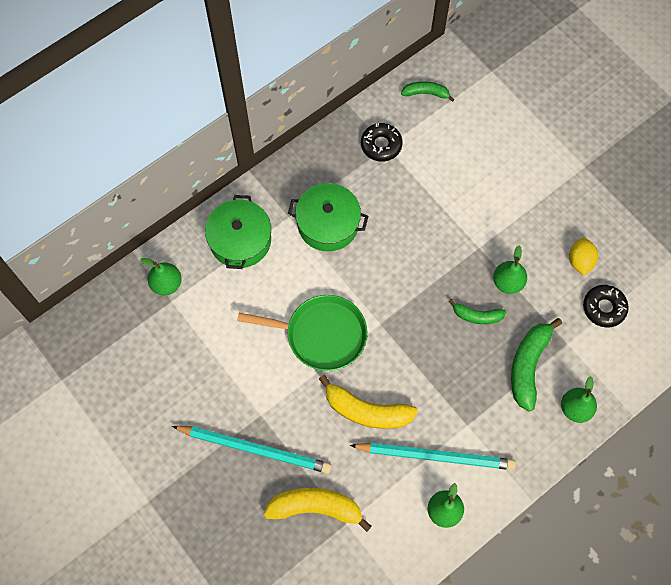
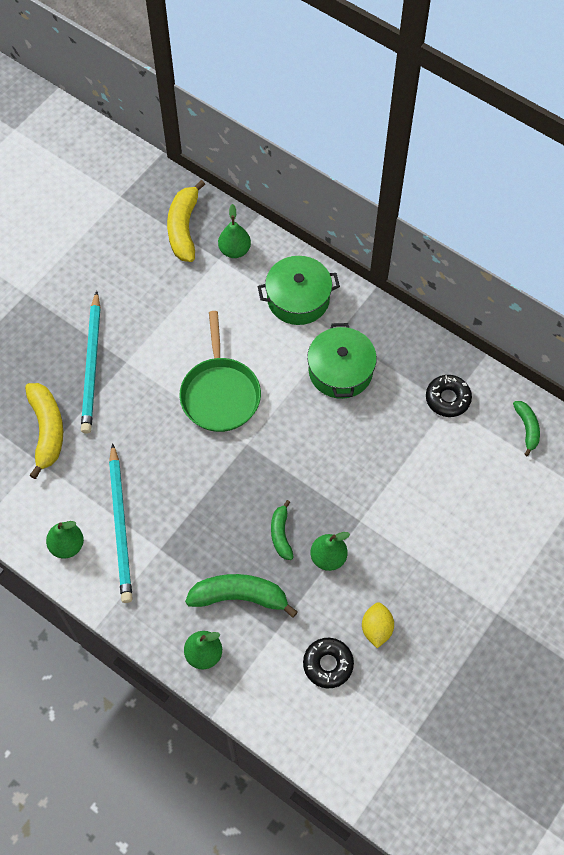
camera: 75 degrees right, 5 degrees down
yellow banana [319,375,418,429] -> yellow banana moved to [167,180,205,262]
yellow lemon [569,238,598,276] -> yellow lemon turned 75 degrees counterclockwise [362,602,394,648]

